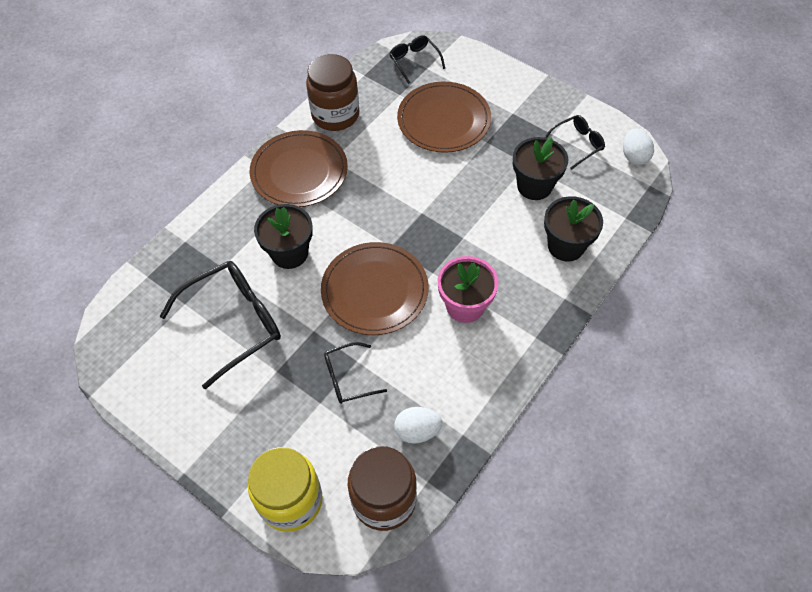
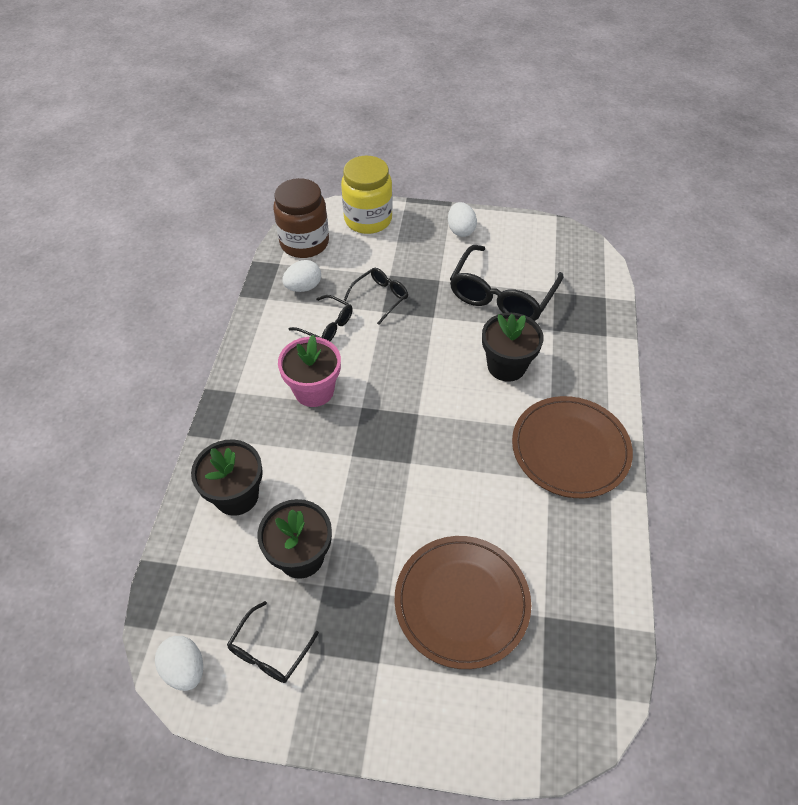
camera: 150 degrees right, 5 degrees down
brown jar [306,54,359,131] -> none
brown plate [321,242,428,335] -> none
black glasses [390,35,445,84] -> black glasses moved to [288,295,353,341]
none -> white egg [448,202,477,237]

